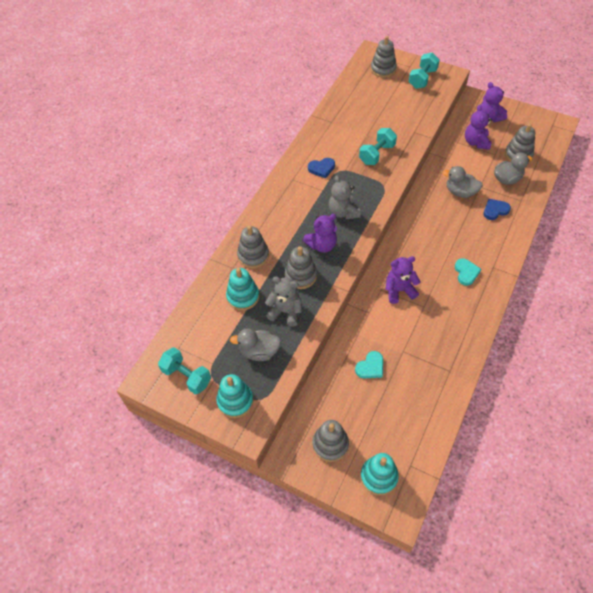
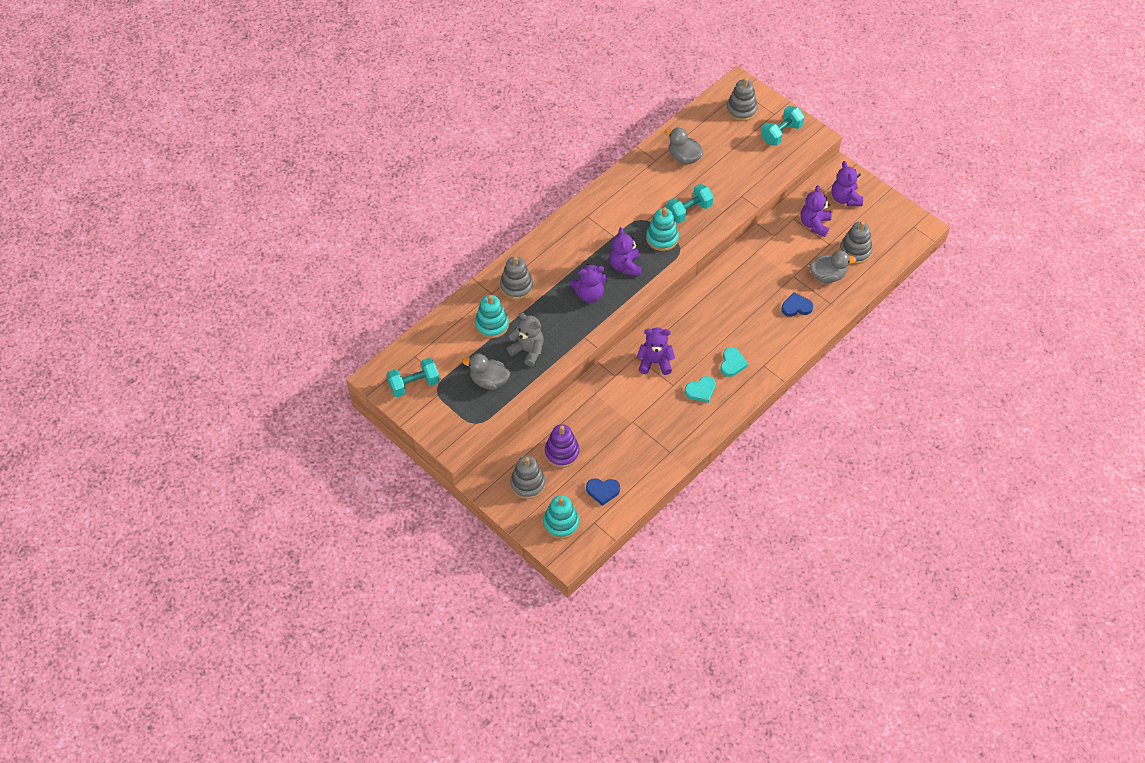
camera: 15 degrees right, 0 degrees up
turquoise dumbbell [158,347,211,395] -> turquoise dumbbell turned 75 degrees counterclockwise [387,358,440,397]
turquoise stacking toy [216,374,253,418] -> turquoise stacking toy moved to [646,207,679,251]
grey stacking toy [285,246,317,289] -> none
blue heart [308,158,335,178] -> blue heart moved to [586,478,620,506]
grey teddy bear [329,175,361,219] -> purple teddy bear [609,227,642,276]
turquoise heart [355,351,383,378] -> turquoise heart moved to [684,376,716,403]
grey duck [442,166,483,198] -> grey duck moved to [665,127,703,164]
none -> purple stacking toy [545,424,580,468]

